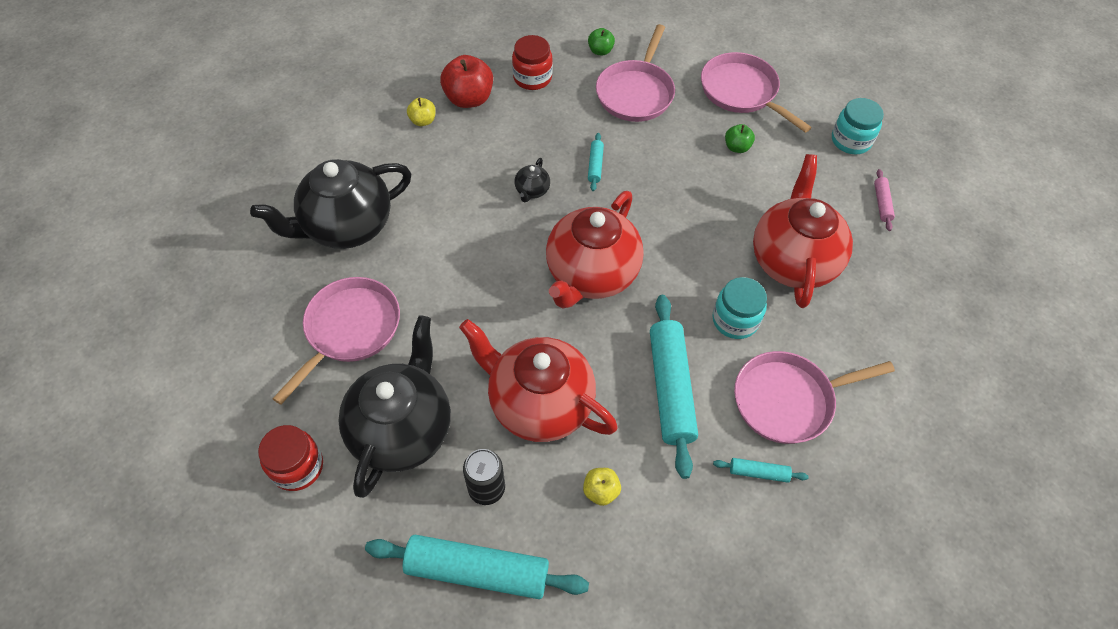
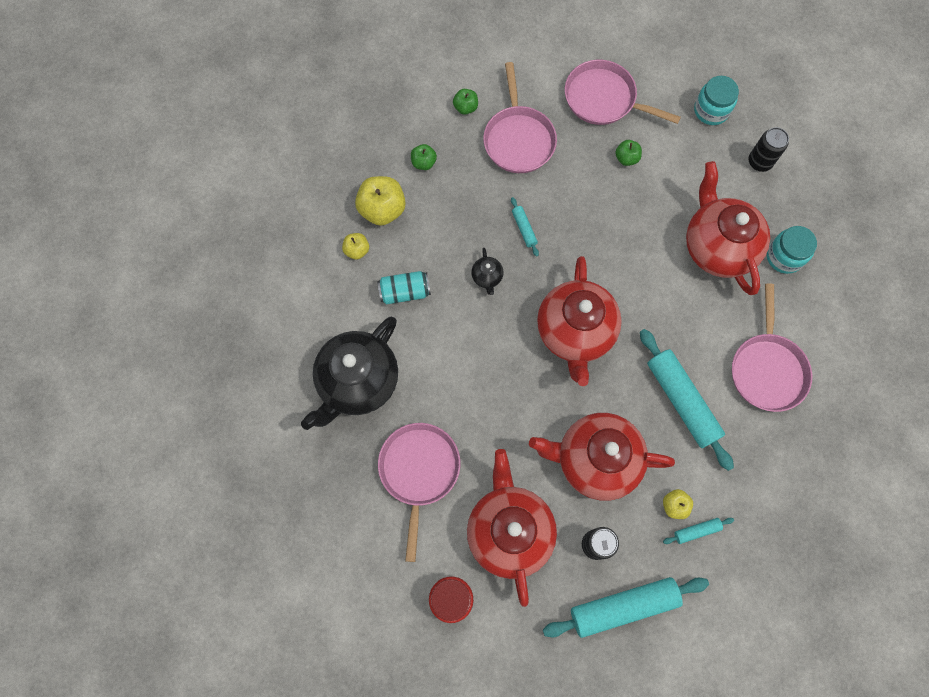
camera: 25 degrees left, 15 degrees up
black teapot [338,315,451,498] -> red teapot [467,449,557,607]
red apple [440,55,493,108] -> yellow apple [355,176,406,226]
red jar [512,35,553,90] -> green apple [411,144,437,170]
turquoise jar [712,277,767,339] -> turquoise jar moved to [767,226,817,274]
turquoise rolling pin [713,458,809,483] -> turquoise rolling pin moved to [663,518,734,544]
pink pan [734,351,895,444] -> pink pan turned 45 degrees counterclockwise [732,284,812,412]
pink rolling pin [874,169,895,231] -> black can [749,127,789,172]
none -> turquoise can [377,271,431,305]

